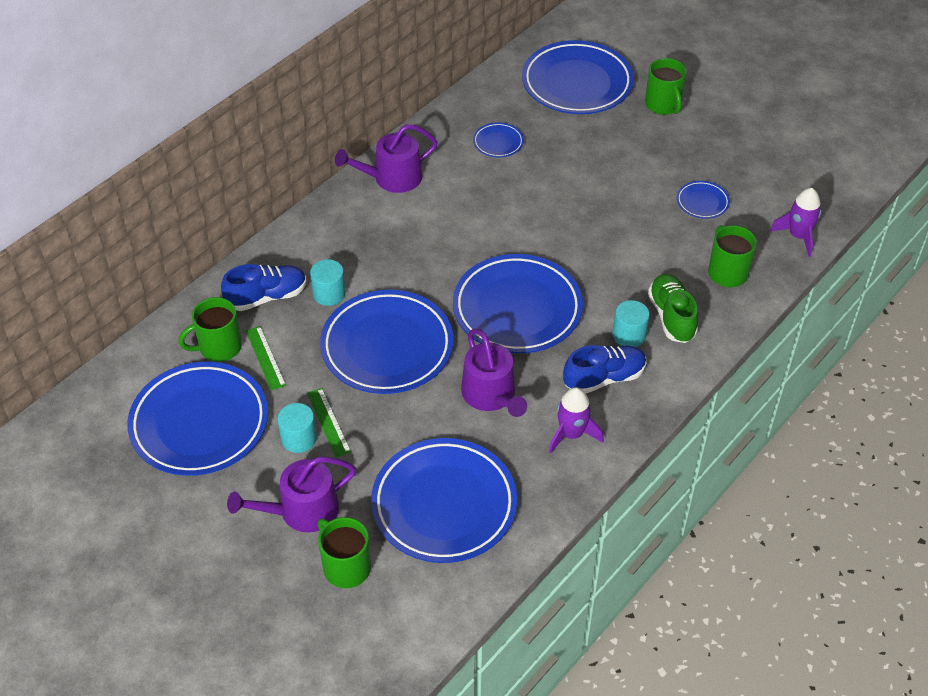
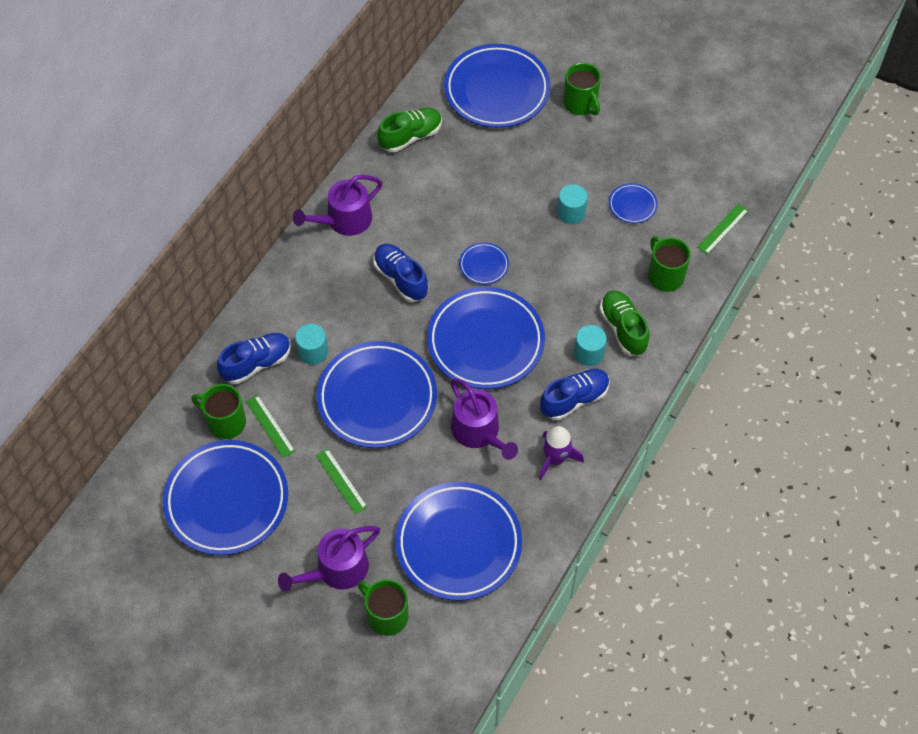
camera: 10 degrees left, 10 degrees up
green mug [179,297,242,362] -> green mug turned 60 degrees clockwise [192,384,246,439]
turquoise cylinder [277,403,317,453] -> turquoise cylinder moved to [557,184,588,224]
blue plate [473,122,524,157] -> blue plate moved to [459,242,509,285]
purple rocket [770,188,821,257] -> green ruler [697,204,749,255]
none -> blue shoe [374,244,428,302]
none -> green shoe [377,108,442,152]

